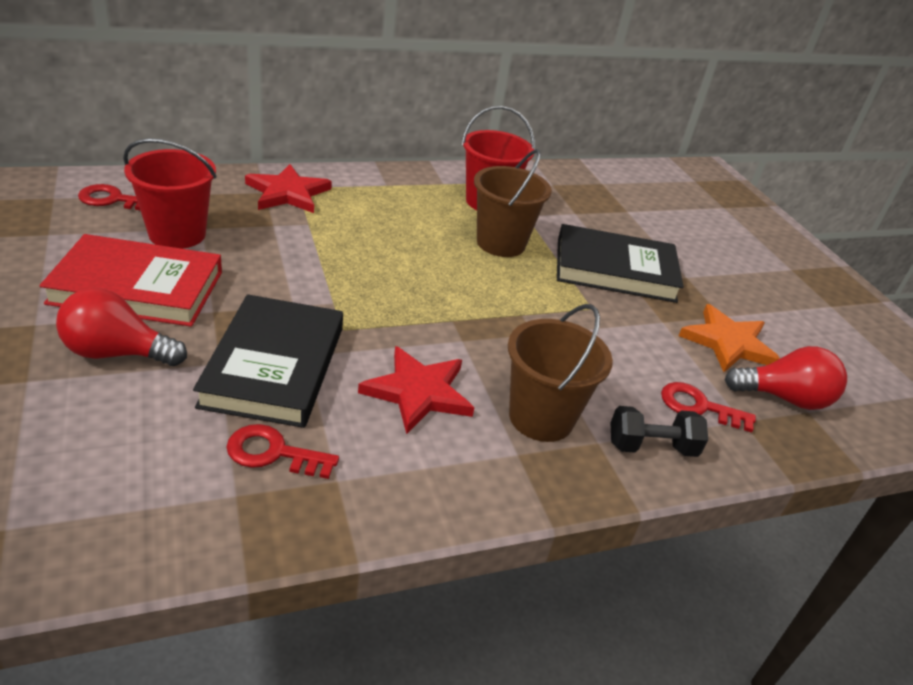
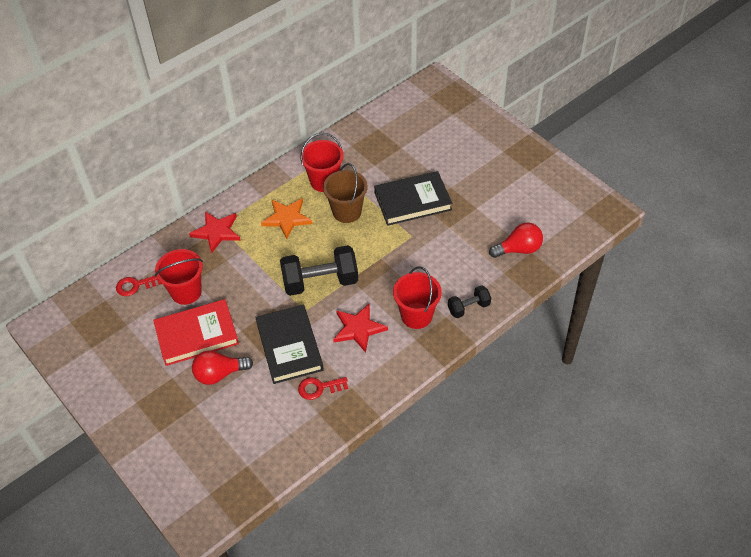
camera: 15 degrees left, 15 degrees up
brown bucket [508,304,613,442] -> red bucket [393,266,442,329]
red key [661,382,756,433] -> none
orange star [679,304,780,372] -> orange star moved to [261,198,313,239]
none -> black dumbbell [280,245,358,296]

